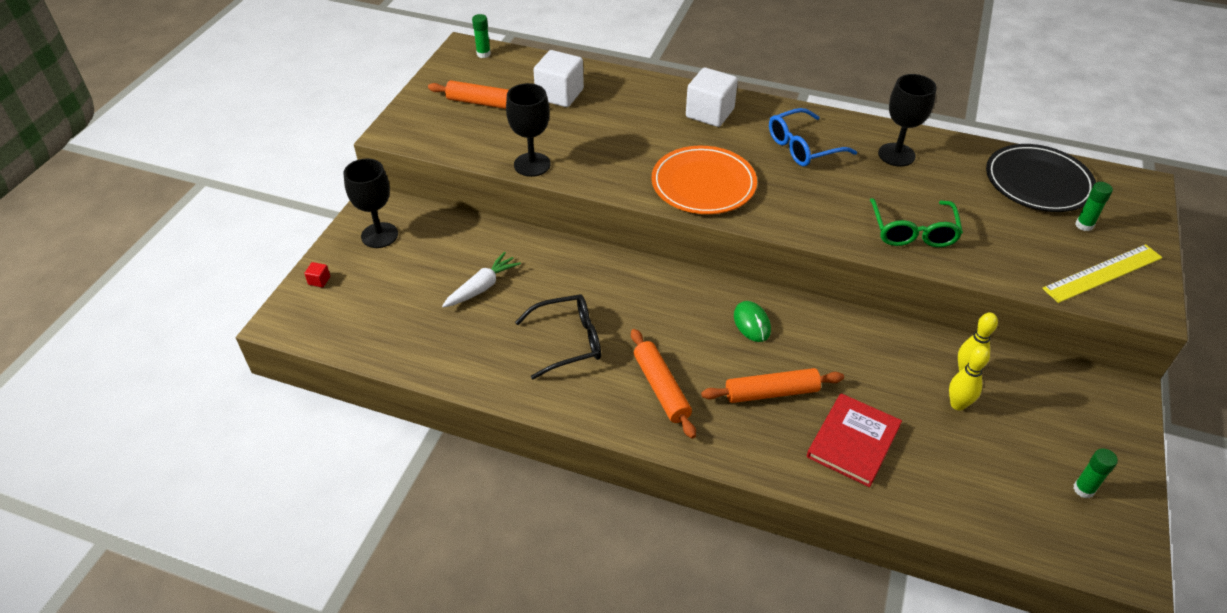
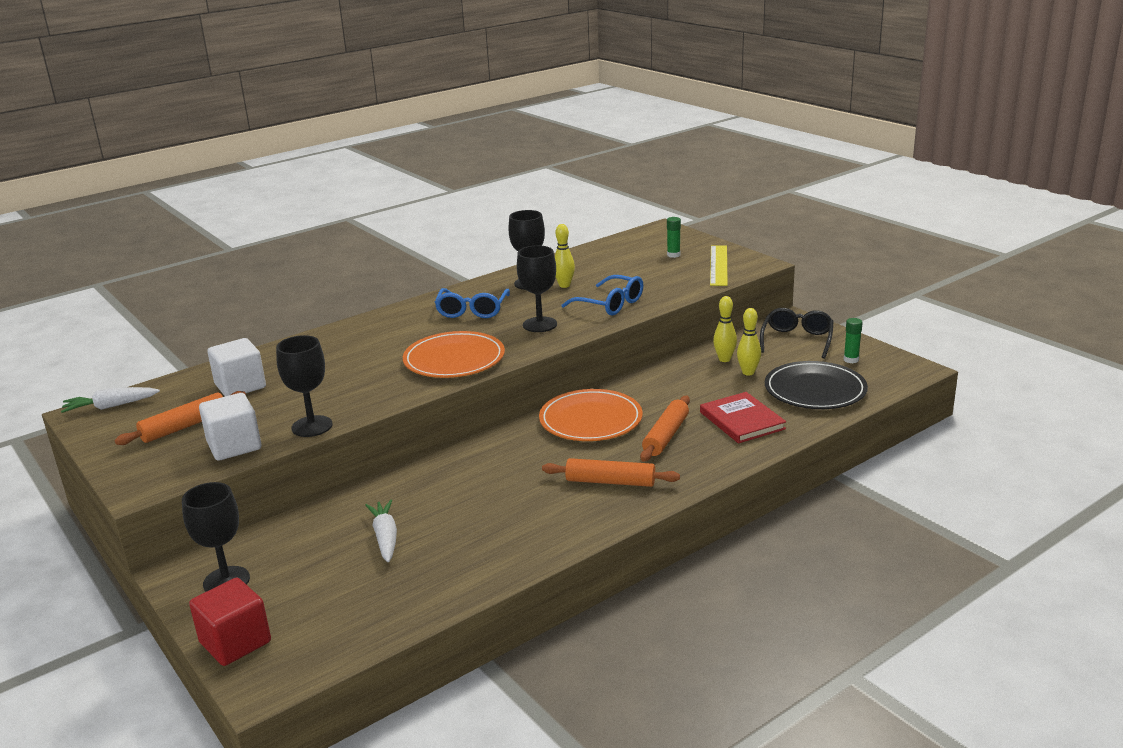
camera: 55 degrees left, 20 degrees down
red cube [304,262,330,287] -> red cube [189,578,271,666], size x2.47
green glue stick [472,14,491,58] -> white carrot [61,387,160,413]
black glasses [515,294,601,380] -> black glasses moved to [760,308,834,359]
white cube [686,68,738,127] -> white cube moved to [199,393,261,461]
green mouse [734,301,771,342] -> orange plate [539,389,643,441]
green glasses [870,198,963,247] -> blue glasses [562,275,643,315]
black plate [986,144,1096,212] -> black plate moved to [765,361,868,409]
none -> black goblet [517,245,557,332]
none -> yellow bowling pin [555,224,575,288]

